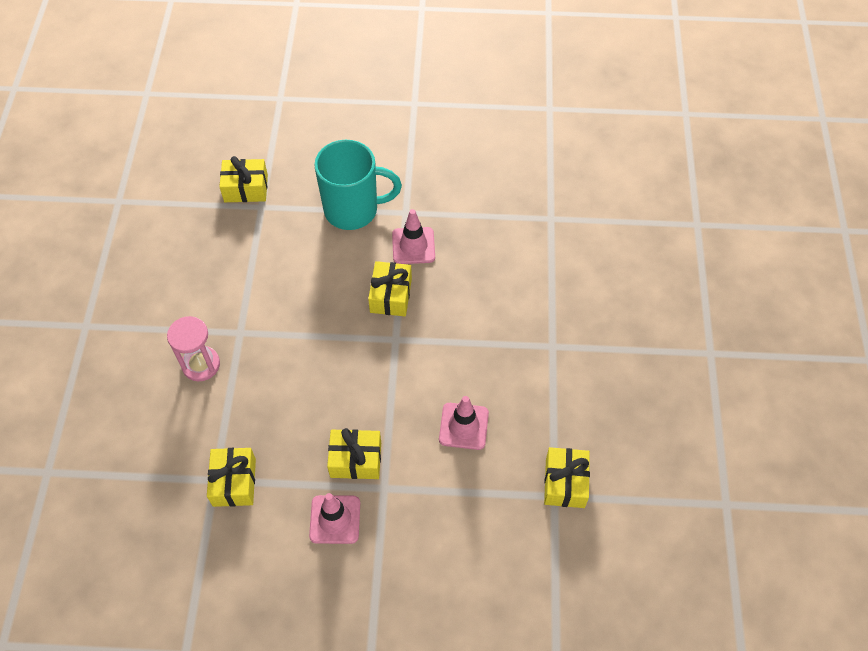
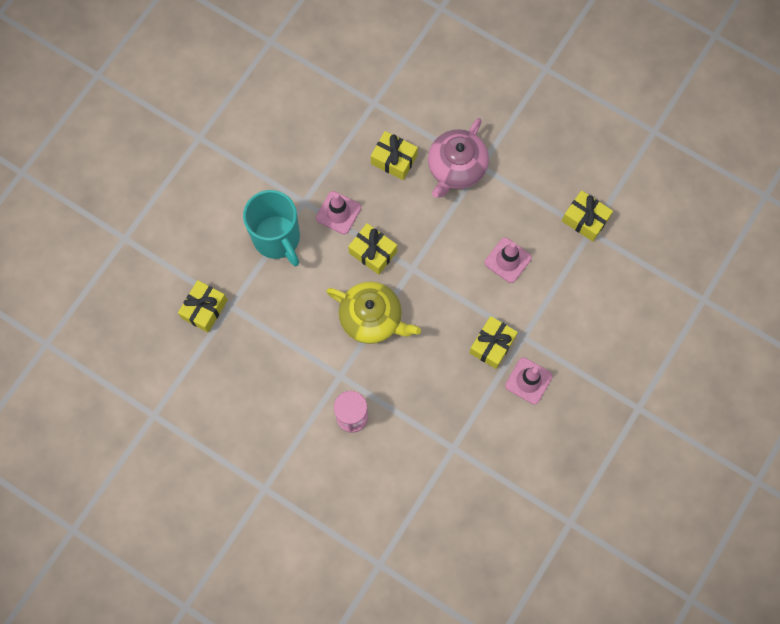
camera: 60 degrees left, 15 degrees up
yellow gift [207,448,256,507] -> yellow gift moved to [371,131,418,180]
turquoise mug [314,140,402,230] -> turquoise mug turned 120 degrees clockwise [243,190,300,267]
none -> yellow teapot [326,282,421,344]
none -> pink teapot [428,118,489,198]

